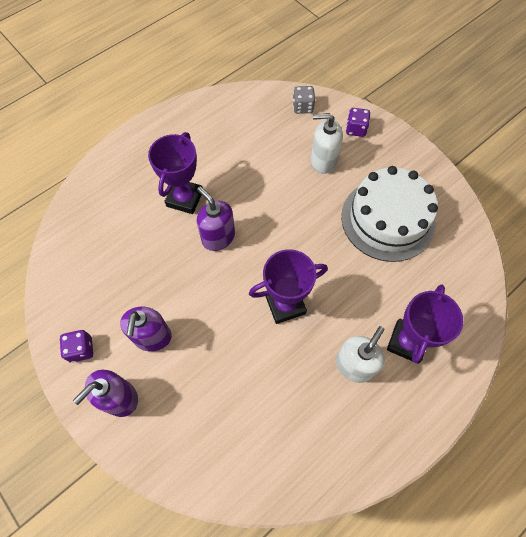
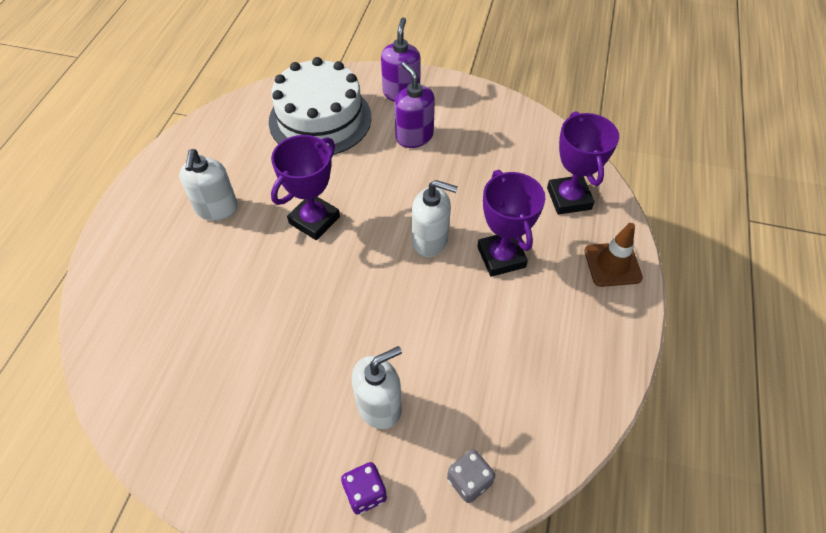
camera: 145 degrees right, 10 degrees down
purple dice [60,330,93,363] -> none
purple soap dispenser [197,186,235,251] -> white soap dispenser [412,180,458,257]
white cake [341,166,438,262] -> white cake moved to [269,57,372,155]
purple trophy [387,284,463,364] -> purple trophy moved to [547,111,619,215]
none -> brown traffic cone [584,223,643,287]

